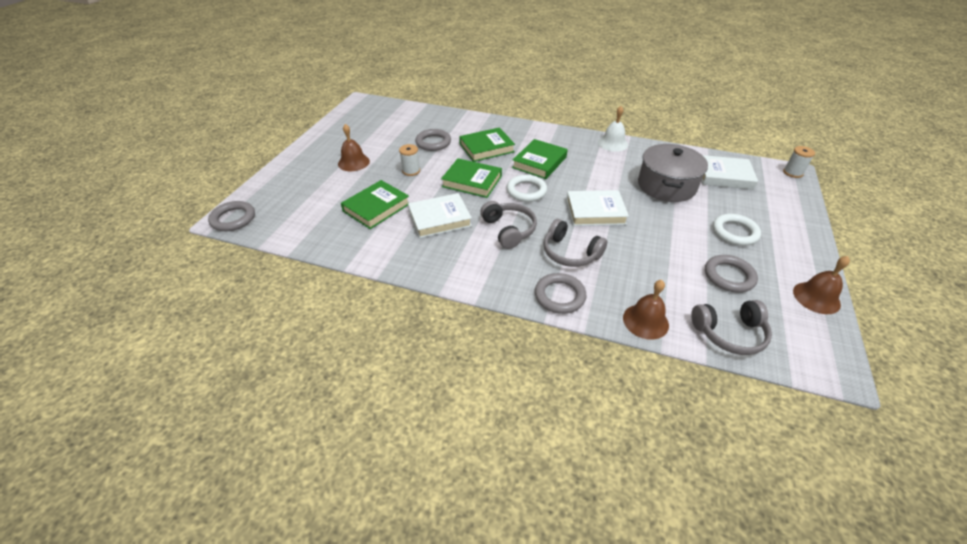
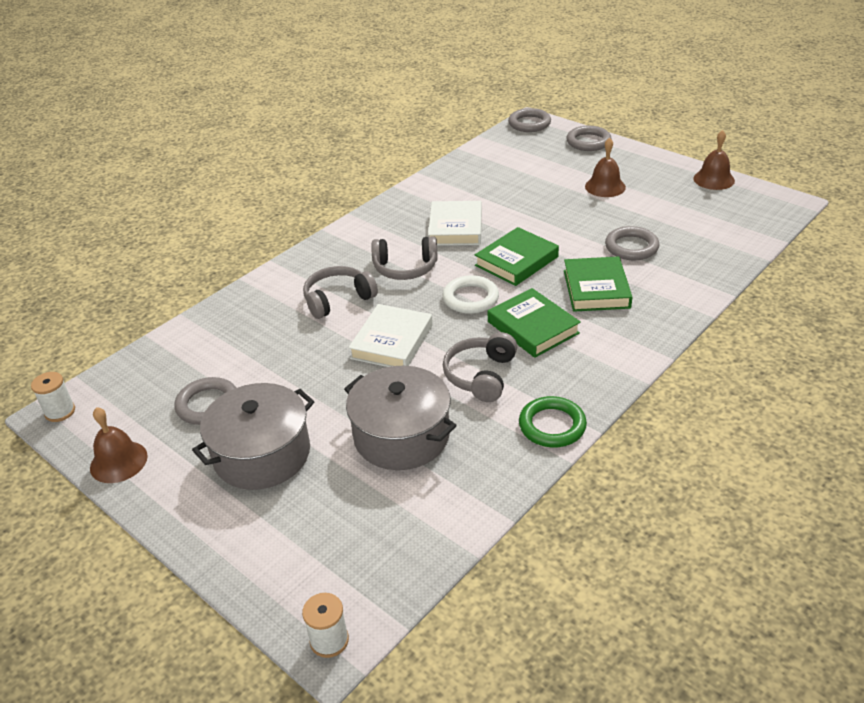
camera: 115 degrees right, 5 degrees down
green book [341,180,409,229] -> none
white spool [399,144,420,176] -> white spool moved to [31,372,75,422]
grey ring [535,273,587,314] -> grey ring moved to [566,126,611,151]
white bell [598,106,628,152] -> green ring [519,396,587,447]
brown bell [623,280,669,340] -> brown bell moved to [693,130,735,190]
grey headphones [691,300,772,355] -> grey headphones moved to [443,332,517,402]
white book [702,155,758,190] -> none
white ring [713,214,761,246] -> grey pot [192,383,315,490]

